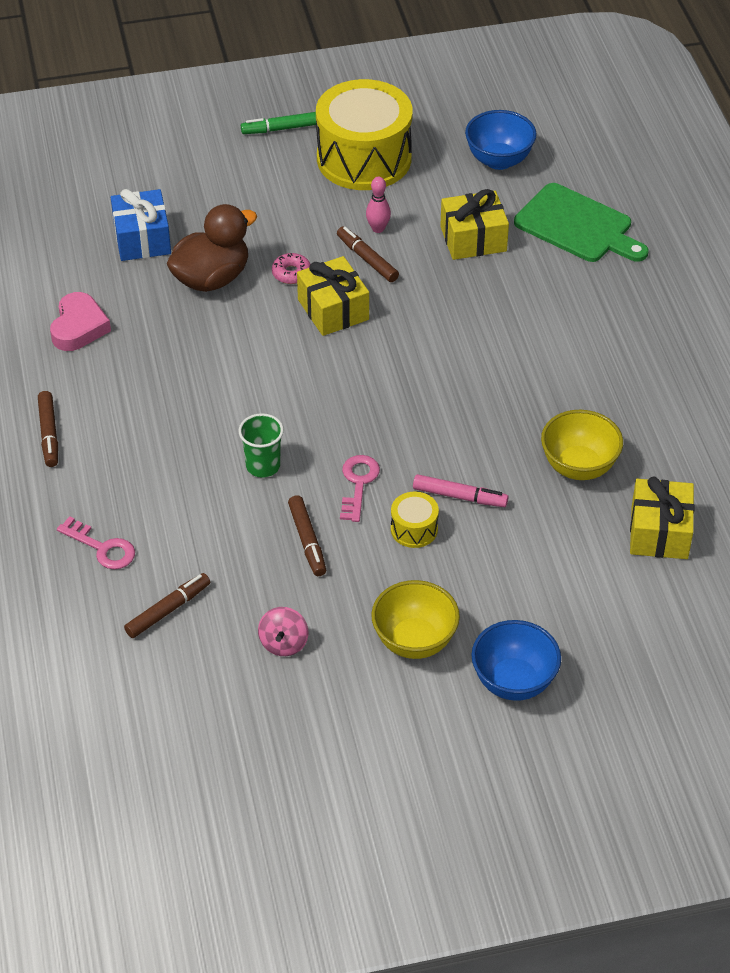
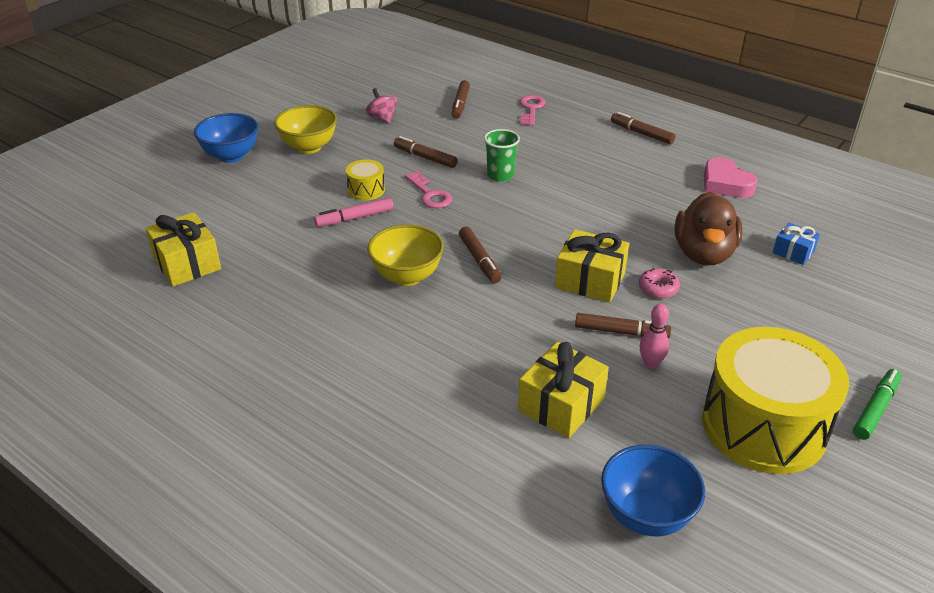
camera: 140 degrees right, 10 degrees down
pink key [57,516,135,569] -> pink key turned 105 degrees clockwise [520,95,546,126]
blue gift [111,189,171,261] -> blue gift [773,223,820,265], size x0.59
green cutting board [514,183,649,262] -> none
yellow bowl [541,410,623,480] -> yellow bowl moved to [367,224,444,286]
none -> brown marker [459,227,502,283]

